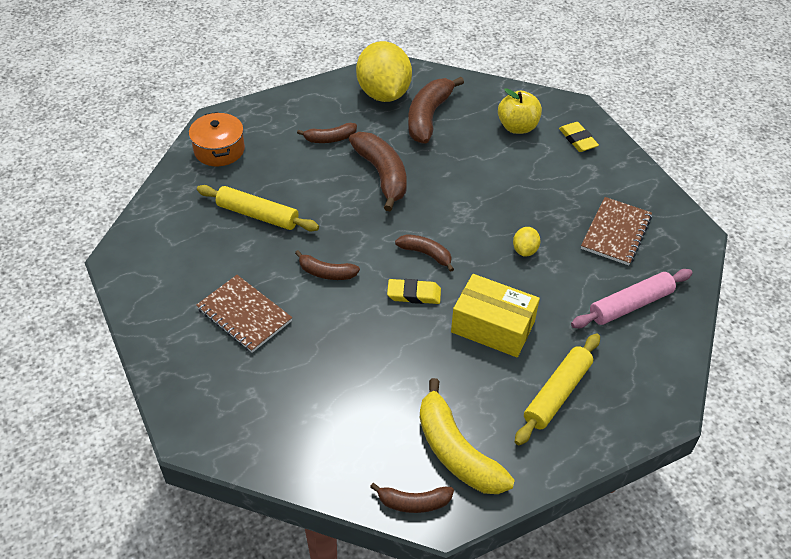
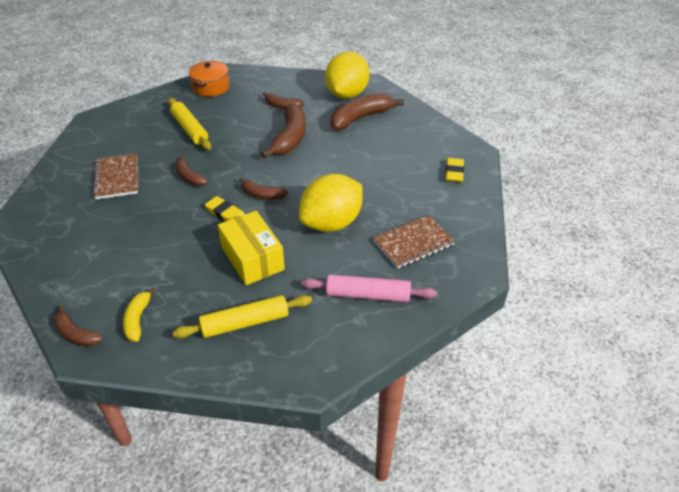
camera: 35 degrees right, 5 degrees down
brown banana [395,234,454,272] -> brown banana turned 135 degrees clockwise [239,177,288,200]
yellow banana [420,378,515,494] -> yellow banana [123,288,157,342], size x0.56
yellow apple [498,88,542,134] -> none
yellow lemon [513,227,540,257] -> yellow lemon [299,174,362,232], size x2.38

